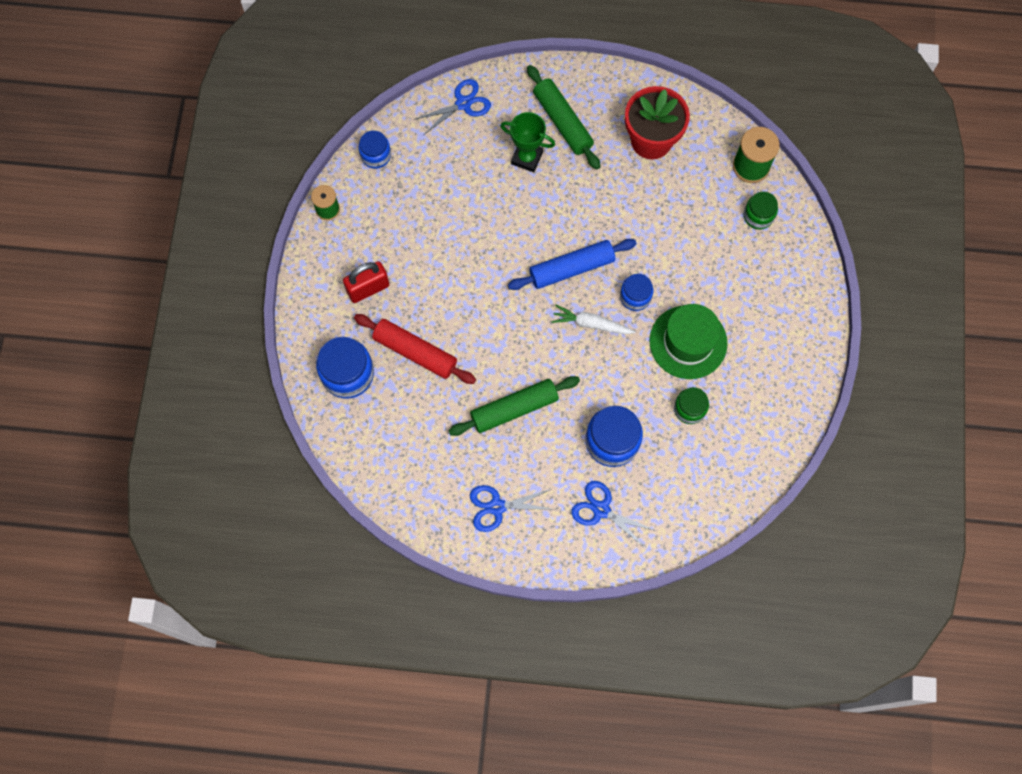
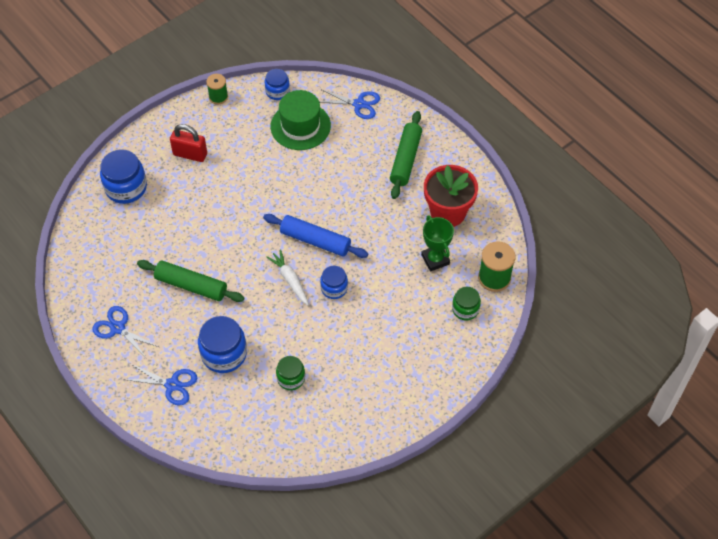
camera: 45 degrees right, 15 degrees down
red rolling pin [354,314,476,384] -> none
green trophy [500,112,555,172] -> green trophy moved to [421,215,454,272]
blue scissors [571,481,657,549] -> blue scissors turned 120 degrees clockwise [123,364,197,405]
green hat [649,304,728,379] -> green hat moved to [271,90,331,150]

